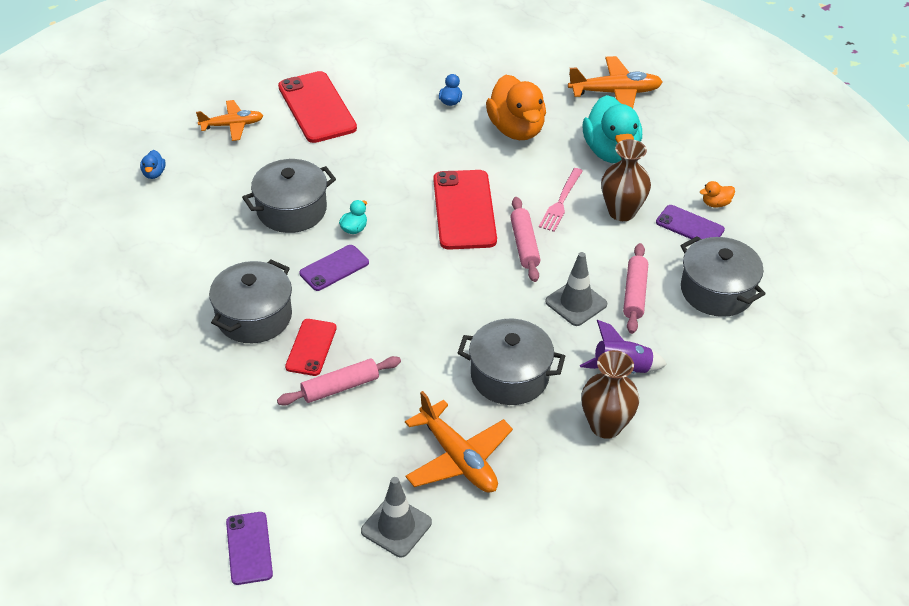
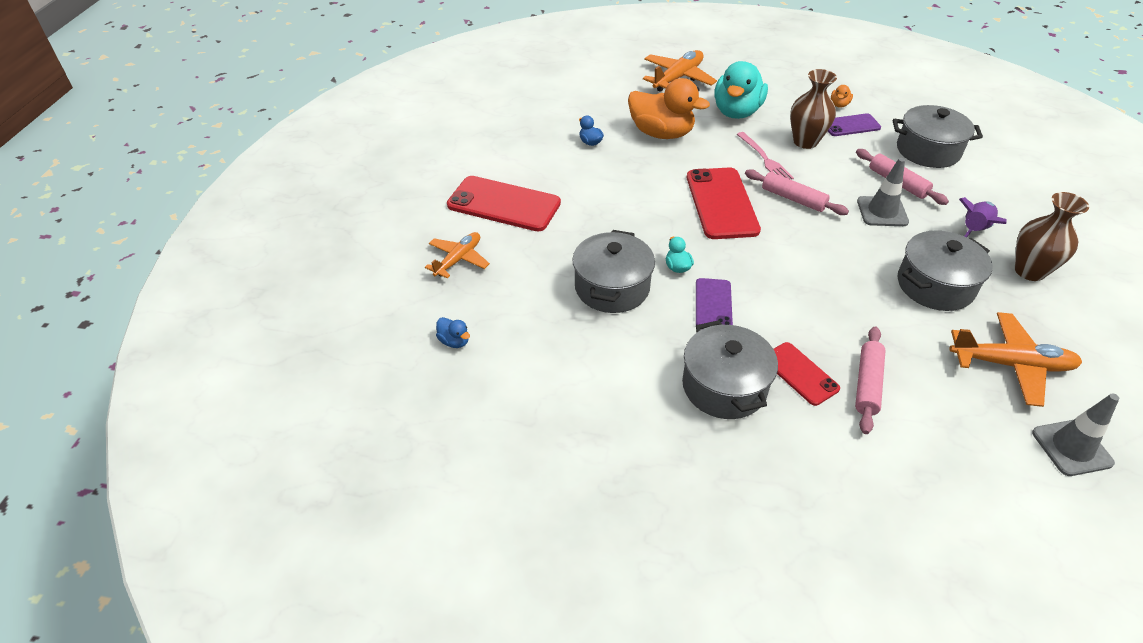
camera: 45 degrees left, 0 degrees up
purple phone [226,512,273,585] -> none
red phone [433,170,497,250] -> red phone turned 45 degrees clockwise [687,168,761,239]
turquoise duck [582,95,642,163] -> turquoise duck turned 75 degrees clockwise [714,61,768,119]

